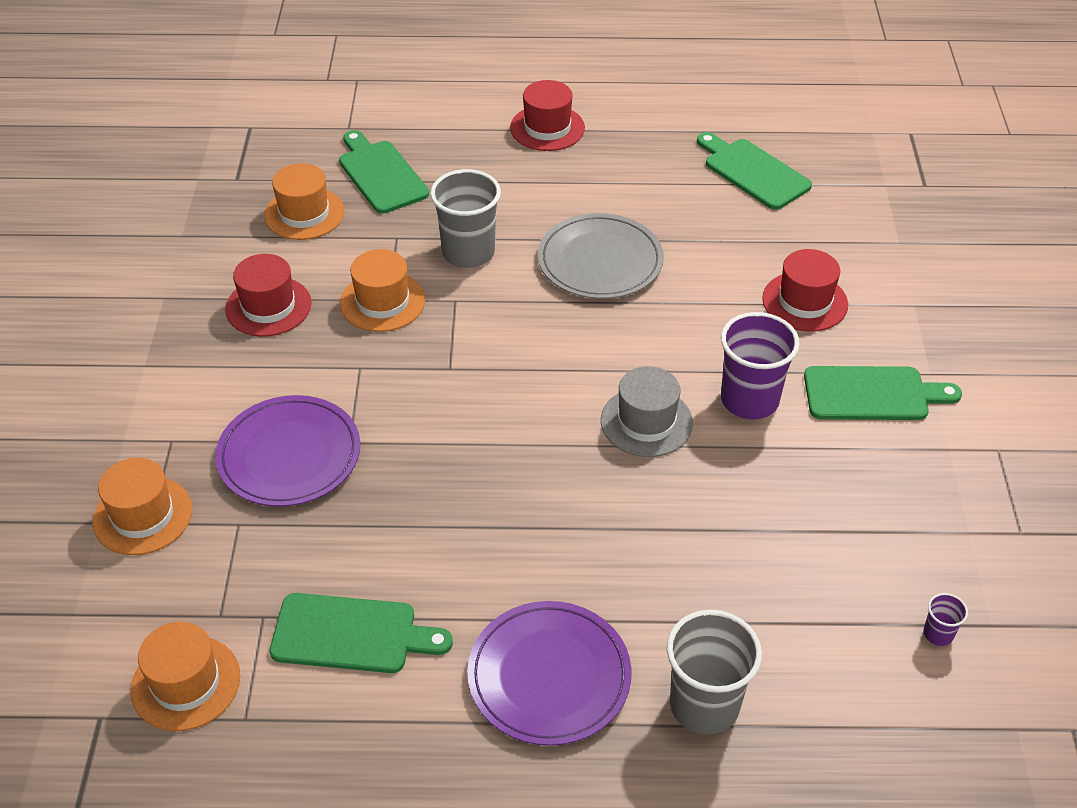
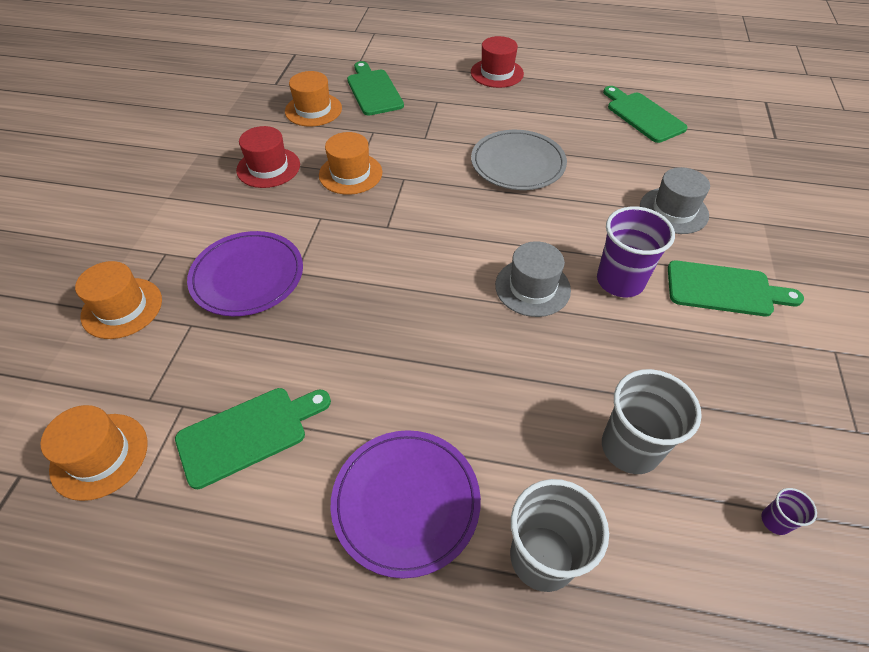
camera: 10 degrees right, 5 degrees up
green cutting board [270,593,453,673] -> green cutting board turned 45 degrees counterclockwise [175,388,331,489]
grey cup [430,169,501,268] -> grey cup moved to [602,369,702,474]
red hat [762,249,848,332] -> grey hat [640,167,710,234]

